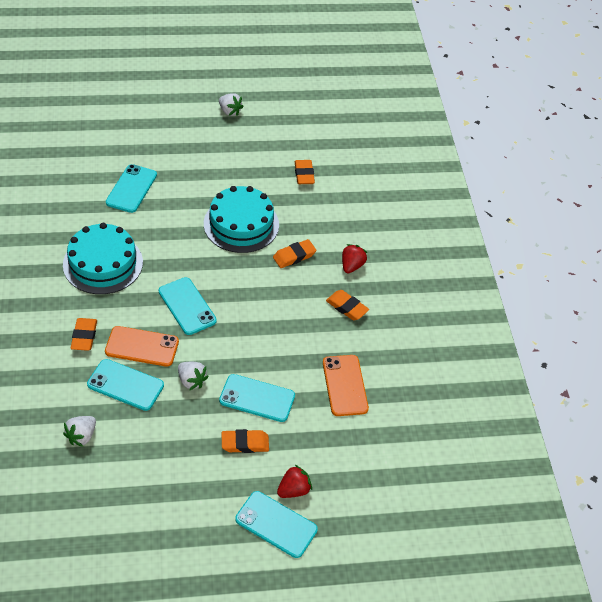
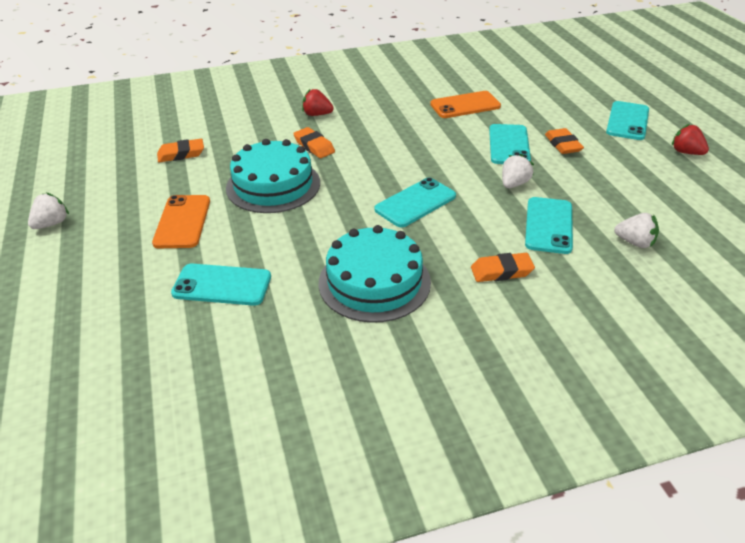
camera: 95 degrees left, 10 degrees down
orange phone [105,326,179,367] -> orange phone moved to [152,195,210,248]
red strawberry [277,465,312,498] -> red strawberry moved to [672,124,709,155]
orange eraser [326,290,369,320] -> none

